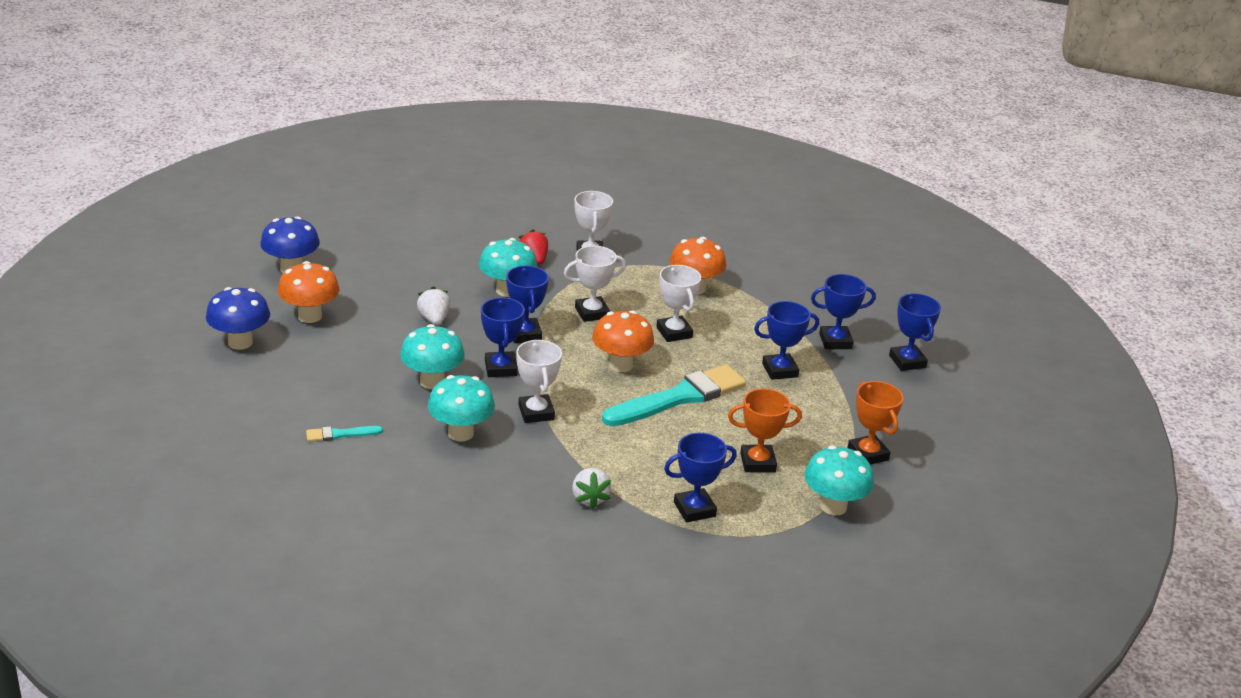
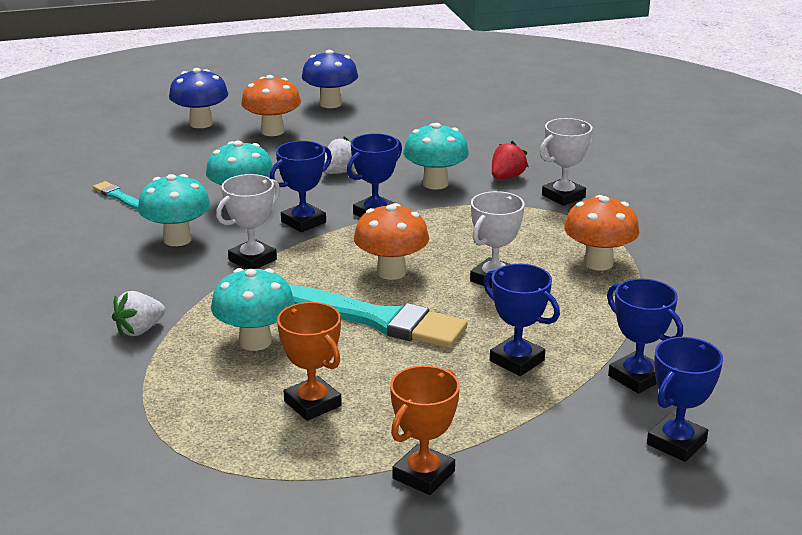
camera: 60 degrees right, 5 degrees down
white trophy [564,246,626,322] -> none
blue trophy [664,433,737,522] -> none
turquoise mushroom [804,445,874,515] -> turquoise mushroom moved to [211,268,295,351]

